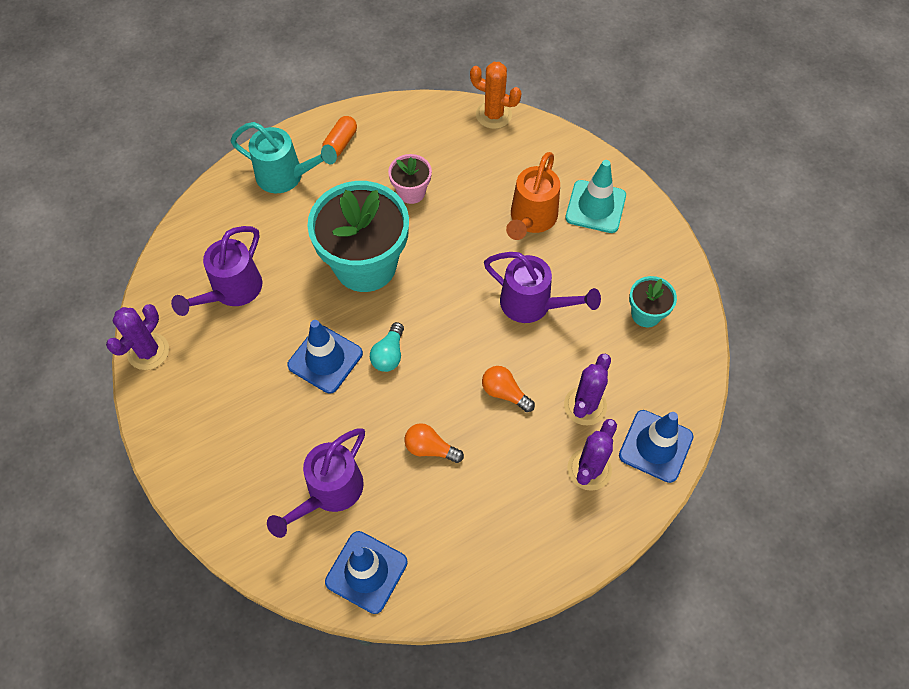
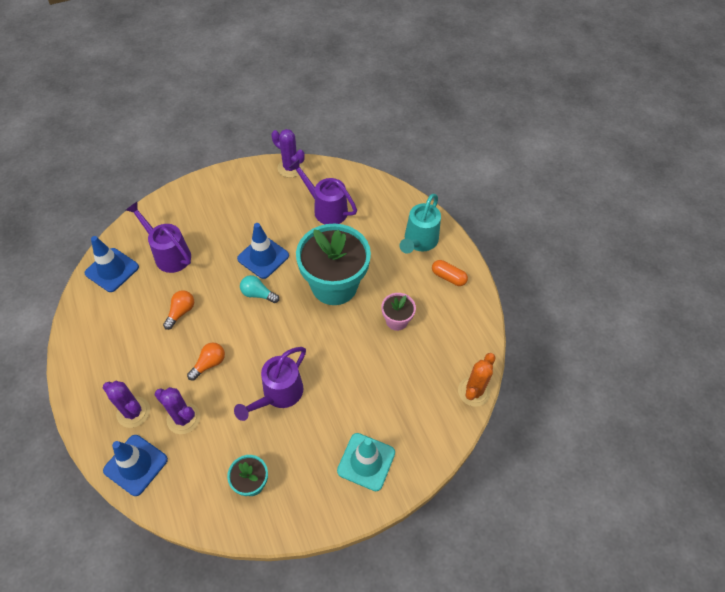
camera: 95 degrees right, 5 degrees down
orange watering can [506,152,560,240] -> none

